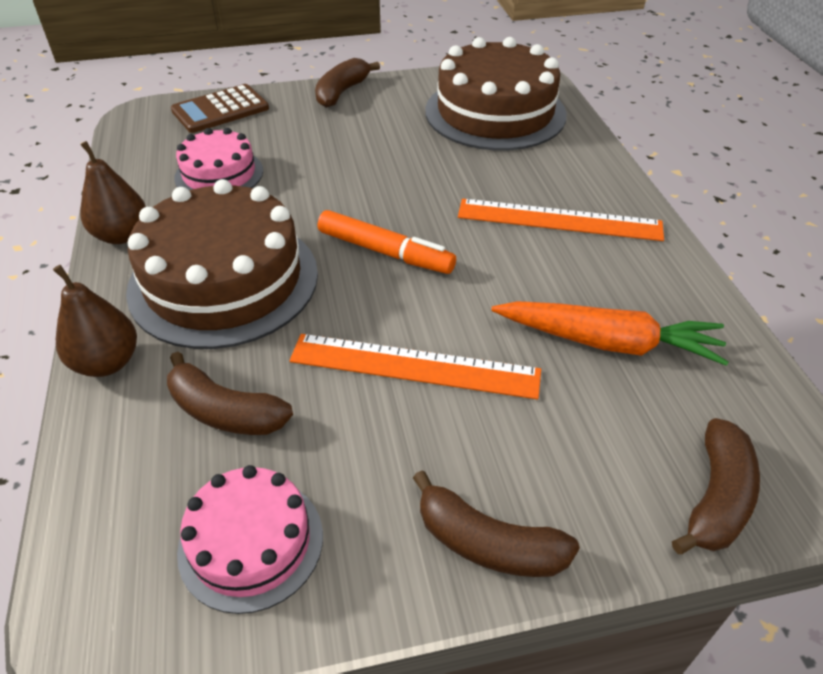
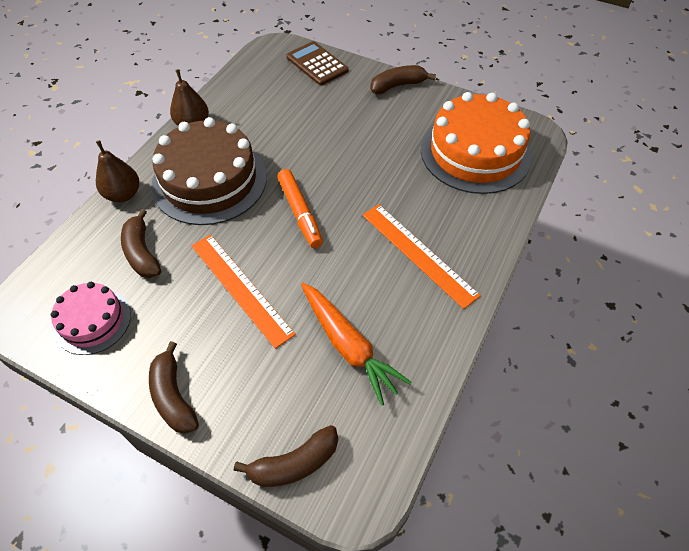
camera: 40 degrees right, 10 degrees up
brown calculator [171,84,269,133] -> brown calculator turned 45 degrees clockwise [286,41,348,85]
pink cake [174,128,263,190] -> none
brown cake [425,37,567,151] -> orange cake [421,92,532,194]

